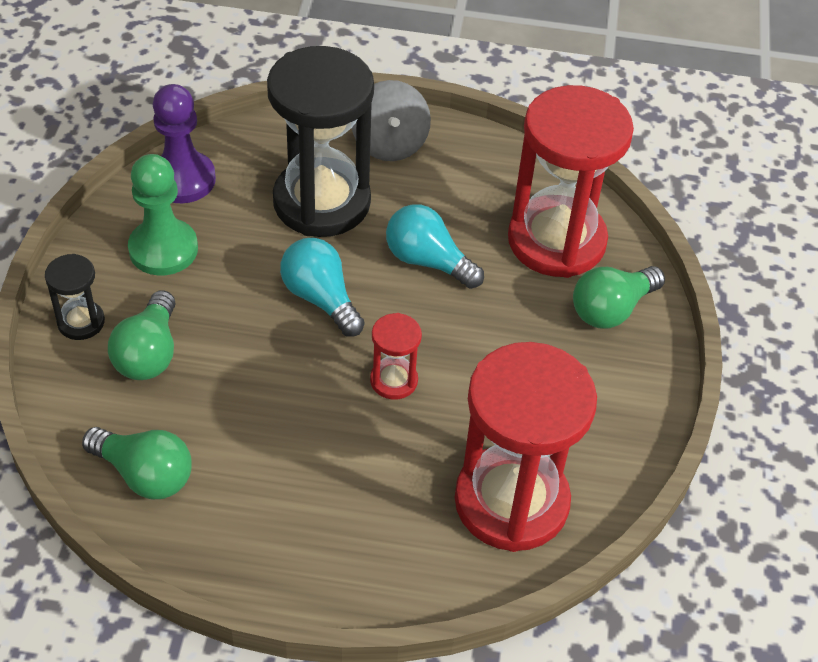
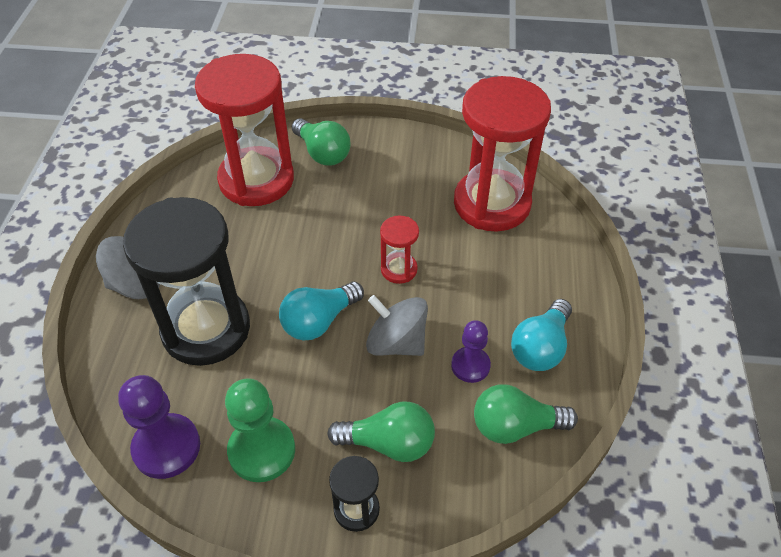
camera: 90 degrees left, 0 degrees up
green light bulb [82,427,192,499] -> green light bulb turned 120 degrees counterclockwise [474,384,578,444]
turquoise light bulb [386,204,484,289] -> turquoise light bulb moved to [511,299,572,371]
none -> grey spinning top [366,295,428,356]
none -> purple pawn [451,320,491,383]

